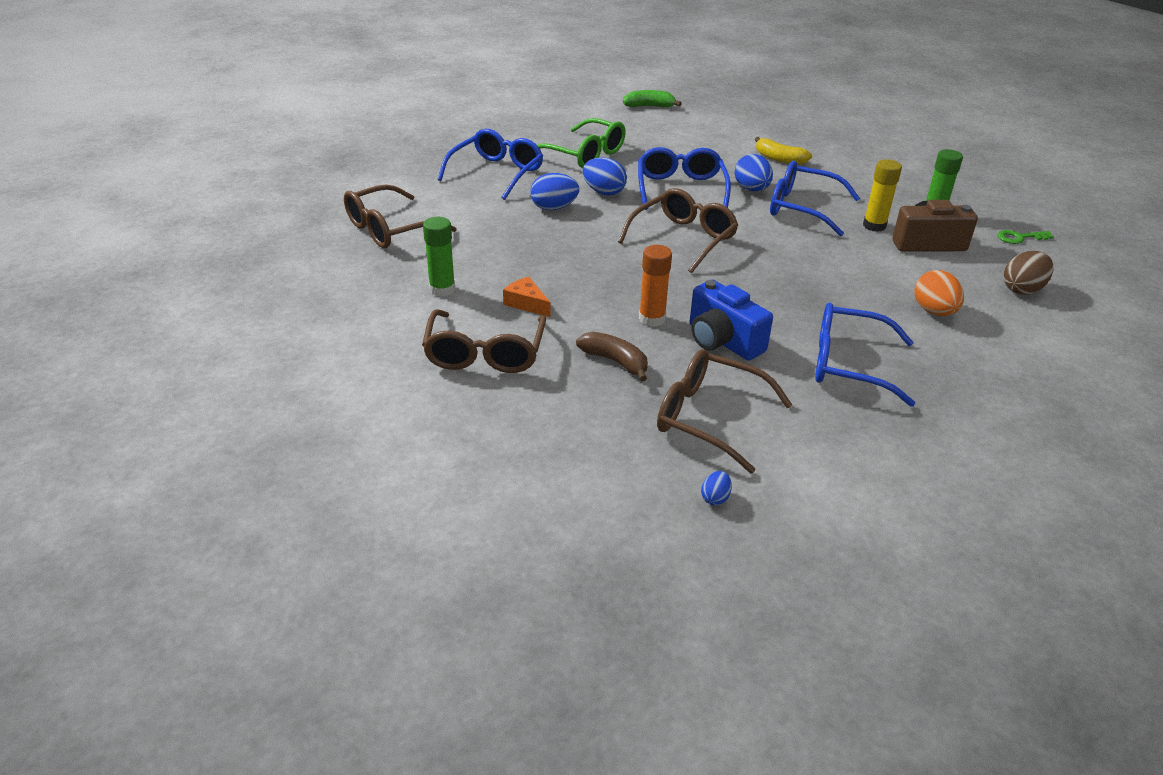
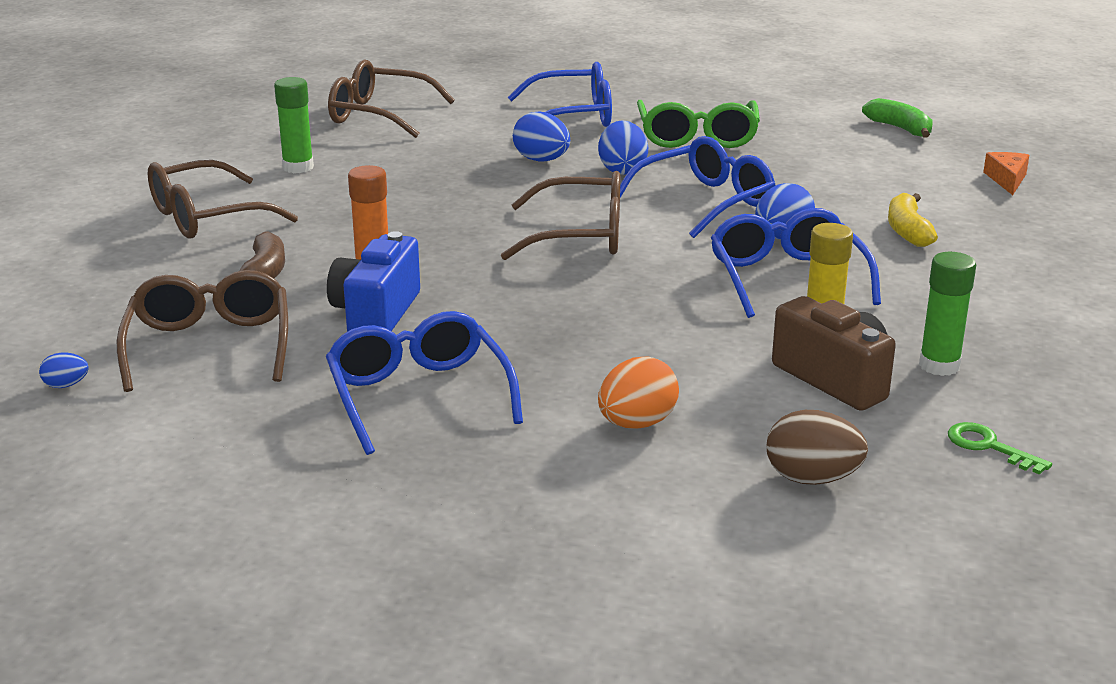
camera: 55 degrees right, 10 degrees down
orange cheese [503,276,550,317] -> orange cheese moved to [983,152,1029,195]

